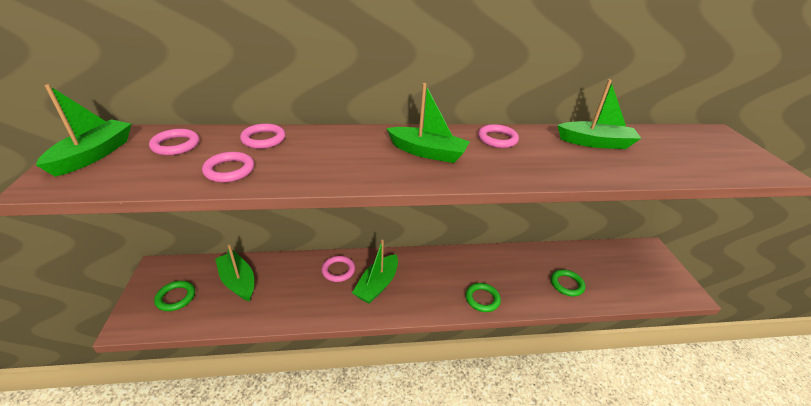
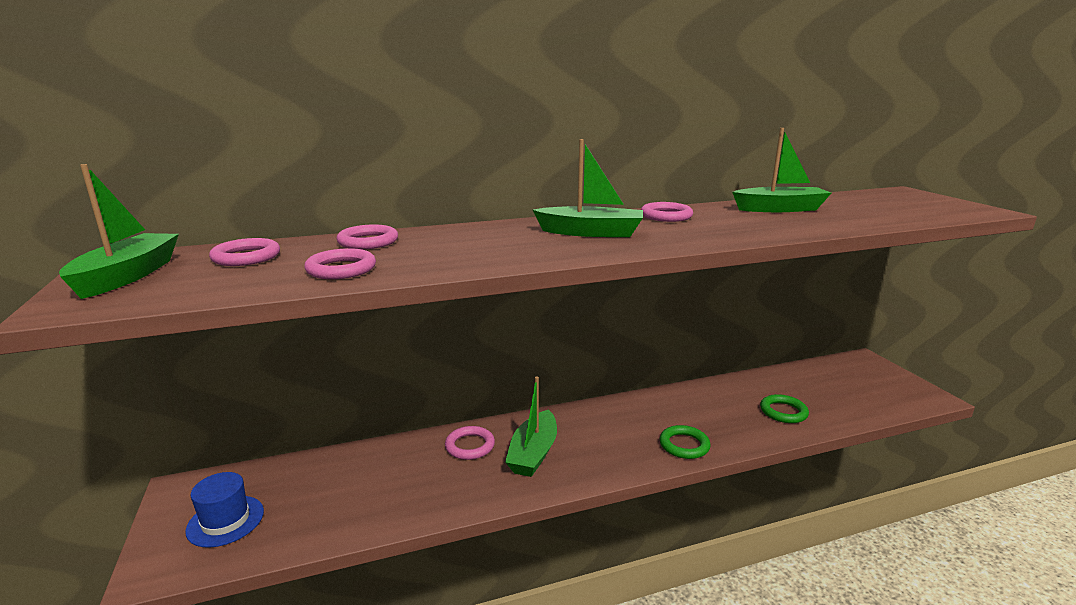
camera: 10 degrees left, 15 degrees down
green ring [154,281,195,311] -> blue hat [185,472,264,548]
green boat [215,245,254,301] -> none

